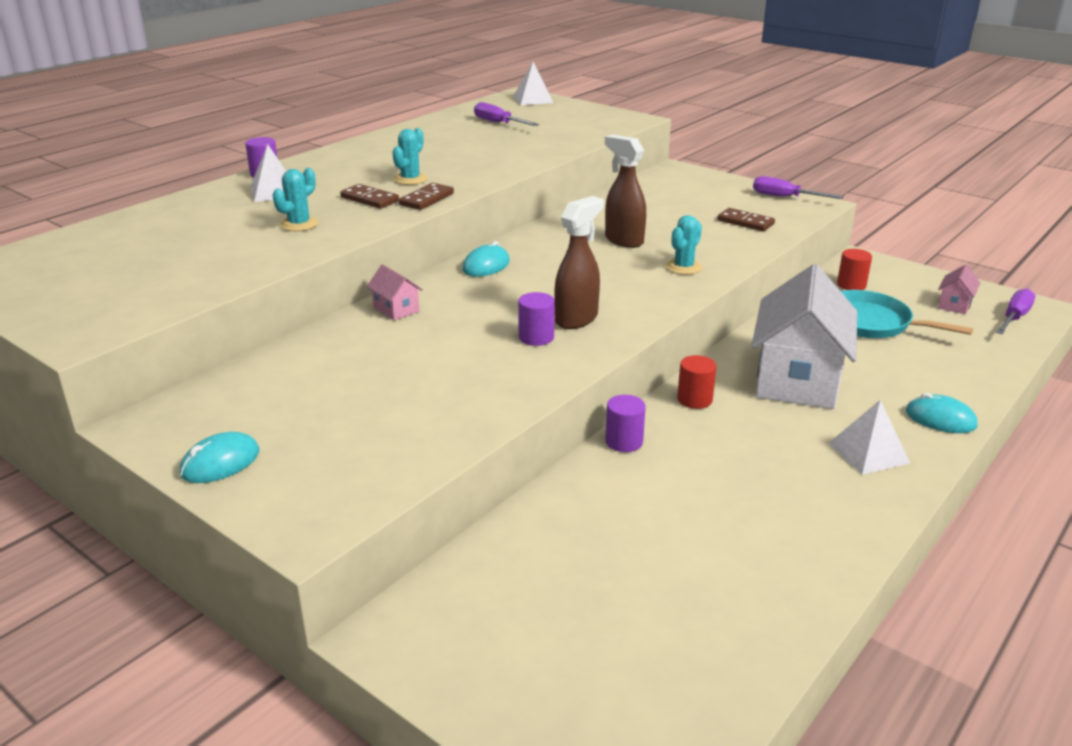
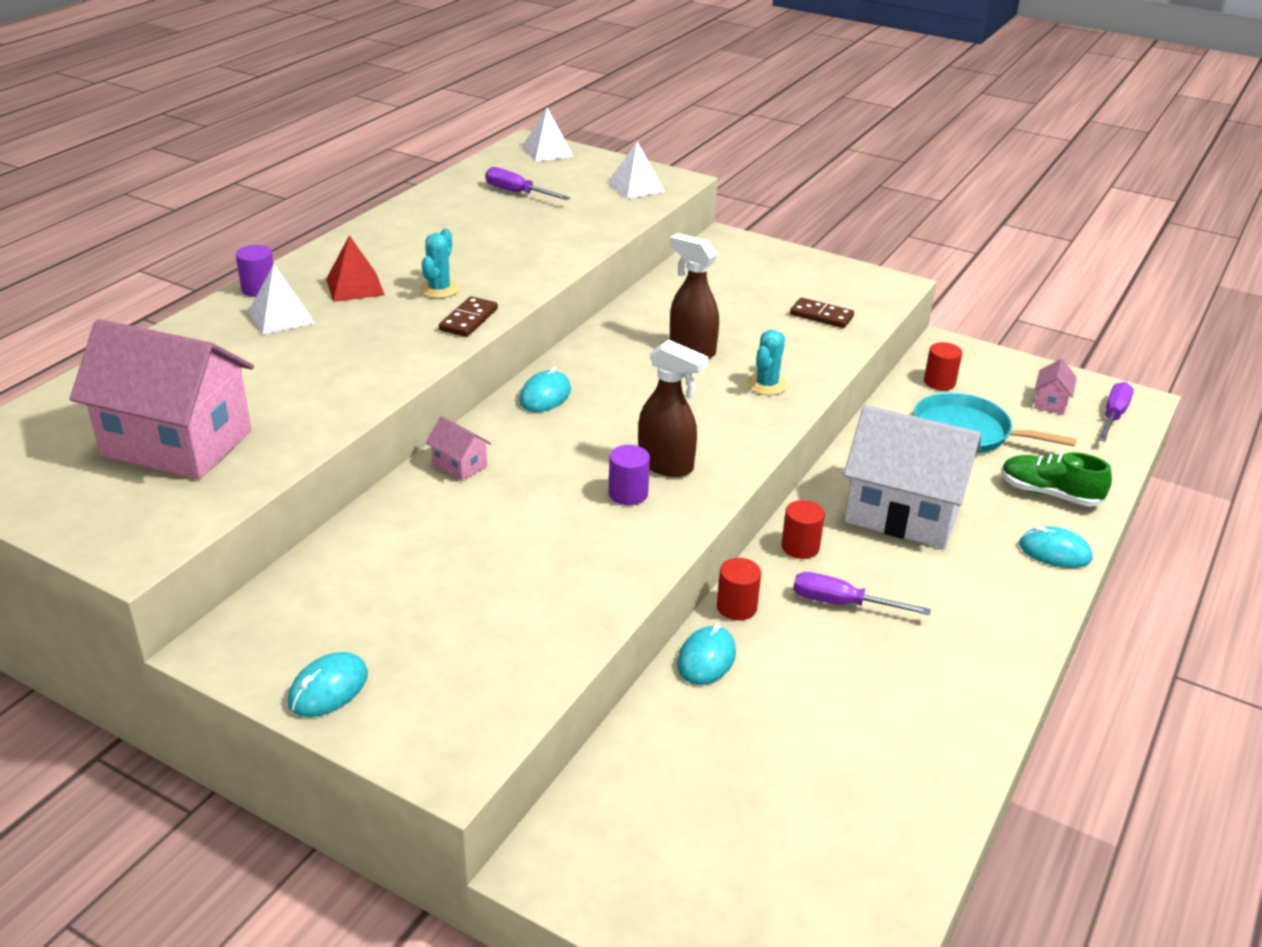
camera: 10 degrees left, 5 degrees up
turquoise cactus [272,168,318,231] -> none
brown domino [340,184,399,209] -> none
brown spray bottle [554,196,604,329] -> brown spray bottle turned 90 degrees clockwise [638,340,708,477]
purple cylinder [606,395,646,452] -> red cylinder [717,558,761,620]
white house [751,264,857,409] -> white house turned 75 degrees counterclockwise [843,405,981,549]
purple screwdriver [753,176,844,199] -> purple screwdriver moved to [793,572,931,615]
white pyramid [829,400,910,475] -> white pyramid moved to [607,141,665,199]
none -> pink house [70,319,254,479]
none -> red pyramid [326,235,385,302]
none -> turquoise mouse [677,623,736,685]
none -> green shoe [1001,452,1112,507]

